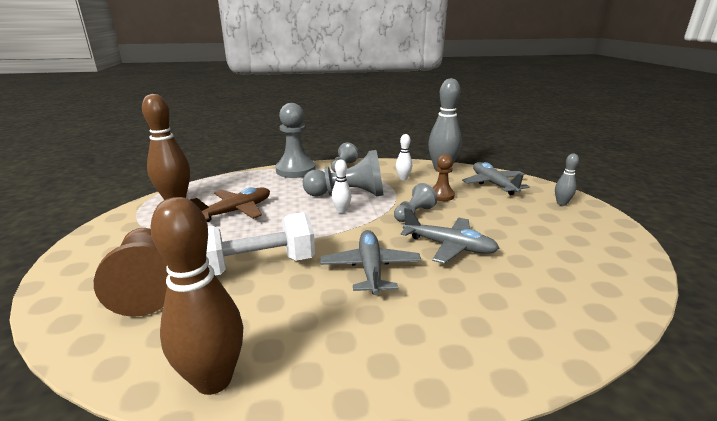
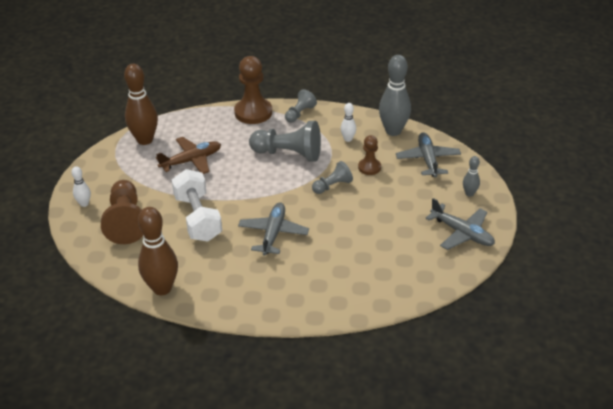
camera: 15 degrees right, 15 degrees up
white dumbbell [206,212,315,276] -> white dumbbell turned 75 degrees clockwise [172,169,222,242]
grey pawn [275,103,316,178] -> brown pawn [234,56,272,124]
white bowling pin [332,160,351,213] -> white bowling pin moved to [71,166,91,207]
grey plane [400,208,499,264] -> grey plane moved to [425,198,495,250]

